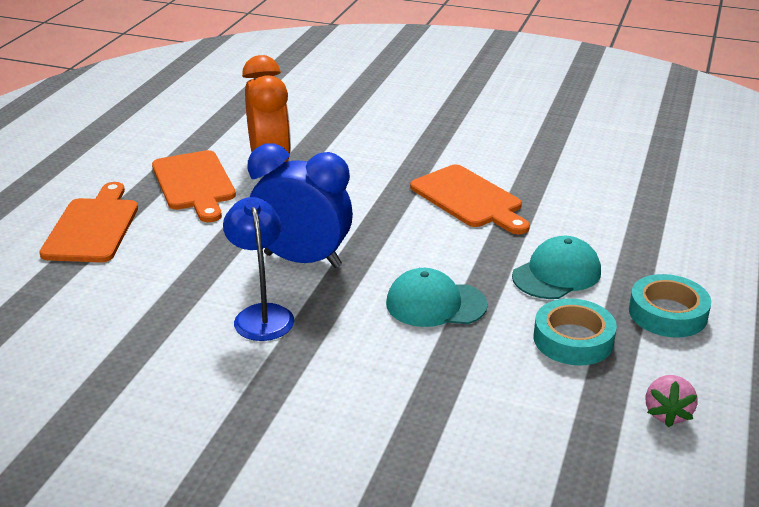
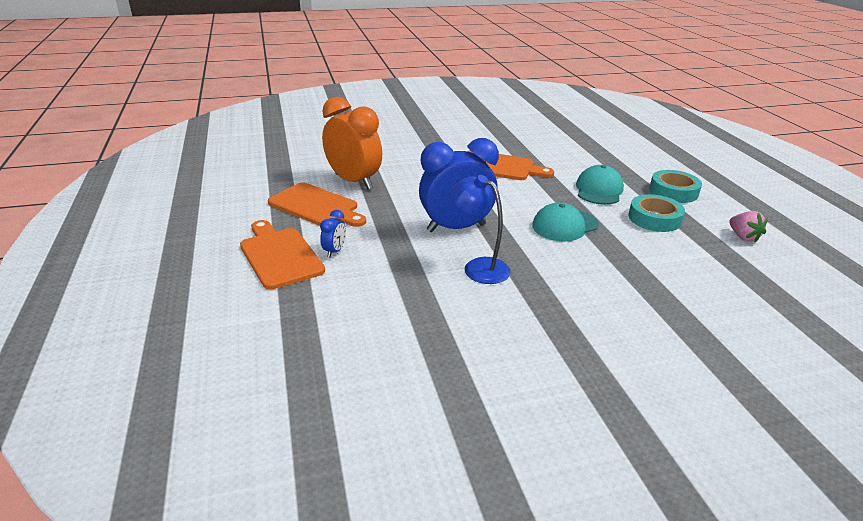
camera: 35 degrees left, 0 degrees up
none -> blue clock [320,210,346,257]

